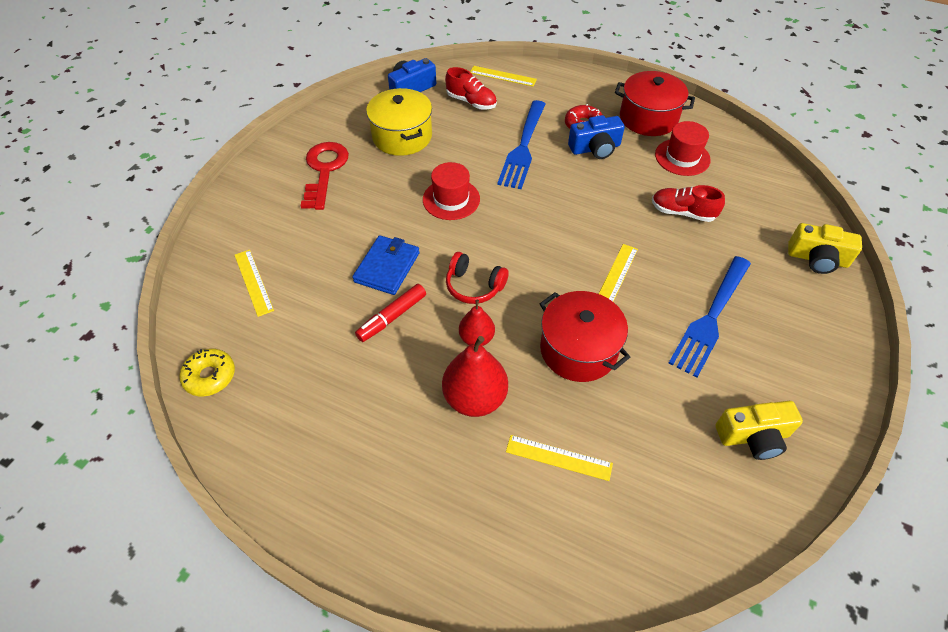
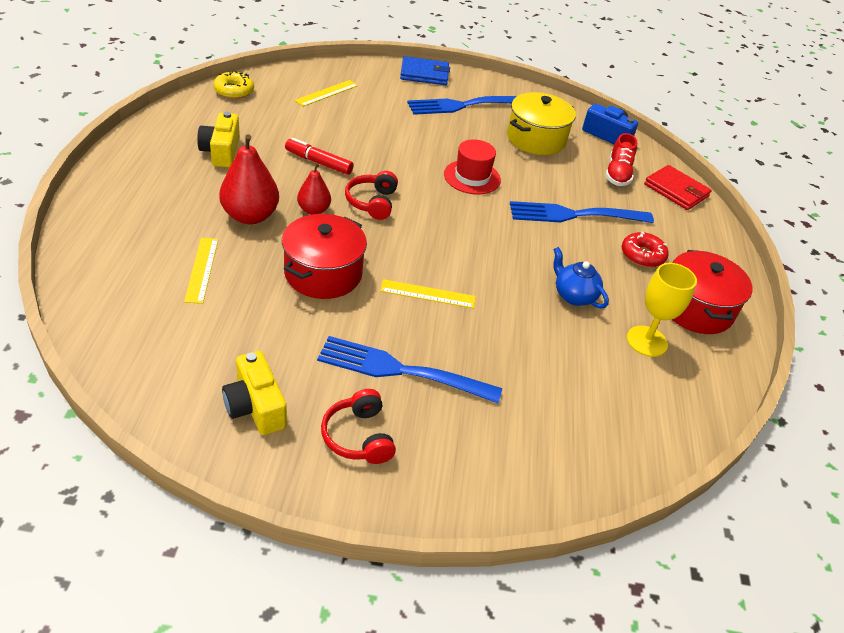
camera: 65 degrees right, 10 degrees down
red key [301,142,349,210] -> blue fork [407,96,517,115]
blue wallet [352,235,420,295] -> blue wallet moved to [400,56,450,85]
yellow ruler [470,66,537,86] -> red wallet [644,165,712,210]
blue camera [568,115,625,159] -> none
red shoe [652,185,725,222] -> none
red hat [655,121,711,176] -> yellow goblet [627,263,697,357]
yellow camera [788,223,862,274] -> yellow camera moved to [197,112,240,168]
none -> red headphones [321,389,396,464]
none -> blue teapot [553,247,609,309]

